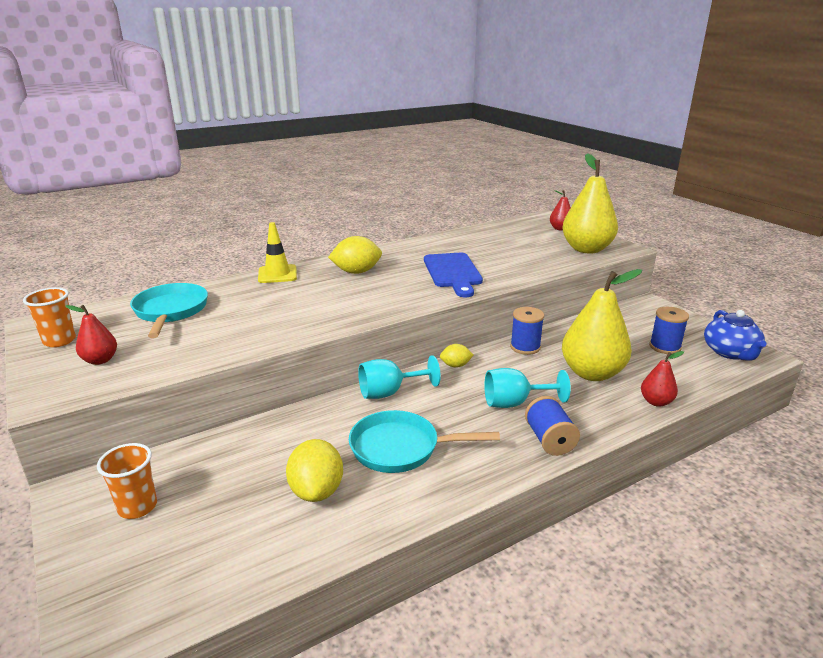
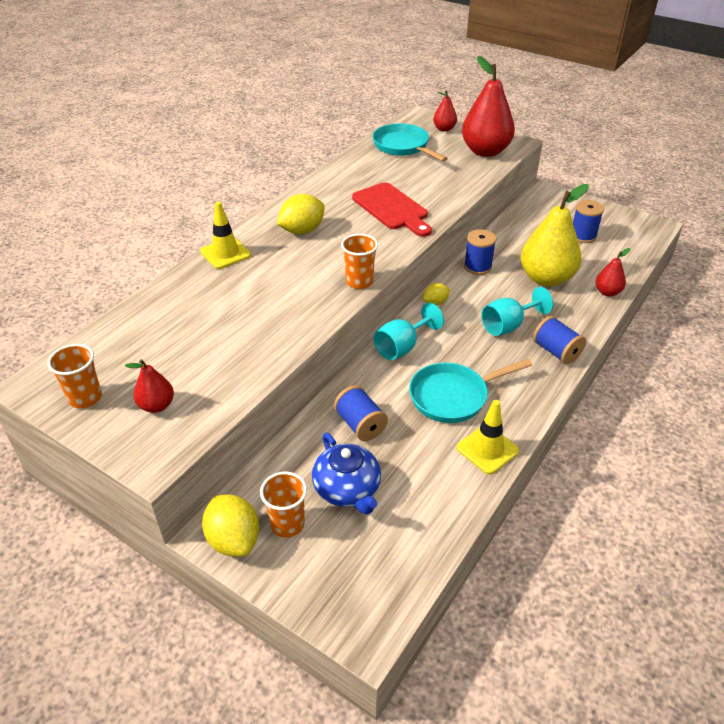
camera: 25 degrees left, 15 degrees up
turquoise pan [130,283,208,338] -> turquoise pan moved to [372,123,448,162]
yellow lemon [286,439,343,502] -> yellow lemon moved to [202,494,259,557]
blue cutting board [424,253,483,297] -> red cutting board [352,182,432,237]
yellow pear [562,153,618,254] -> red pear [462,56,515,157]
blue teapot [704,310,767,361] -> blue teapot moved to [312,433,381,515]
none -> blue spool [334,385,388,441]
none -> orange cup [341,234,378,289]
none -> yellow traffic cone [457,400,519,475]

